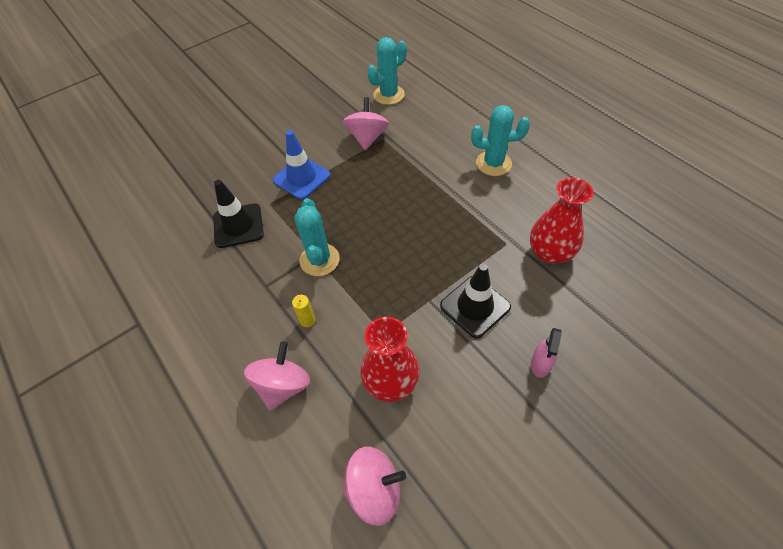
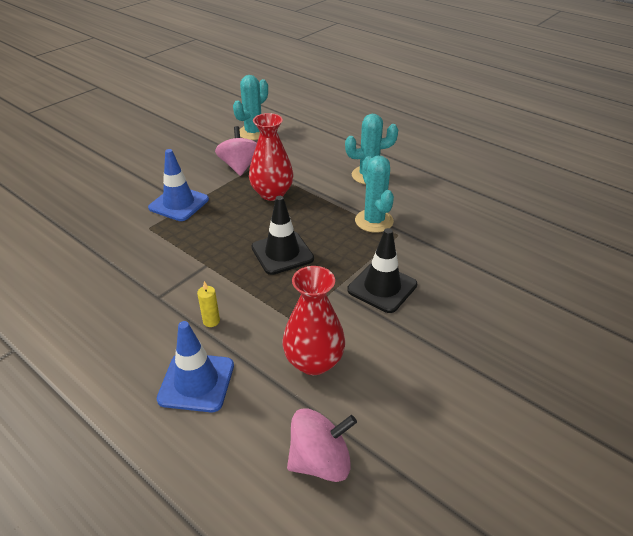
camera: 15 degrees left, 15 degrees down
black traffic cone [213,180,264,248] -> black traffic cone moved to [251,196,314,275]
pink spinning top [244,341,310,411] -> blue traffic cone [157,321,234,412]
turquoise cactus [294,198,340,276] -> turquoise cactus moved to [355,156,394,233]
red vase [530,177,594,264] -> red vase moved to [249,113,294,201]
pink spray bottle [531,328,562,378] -> none

